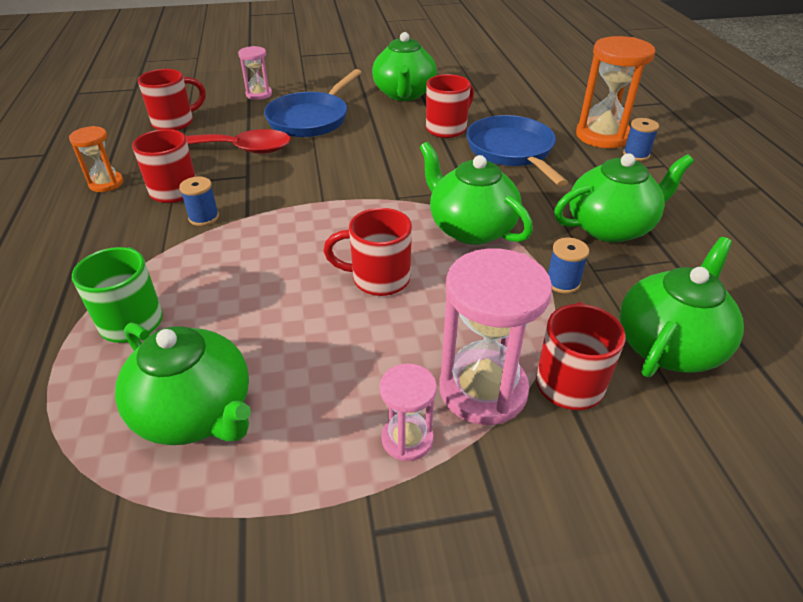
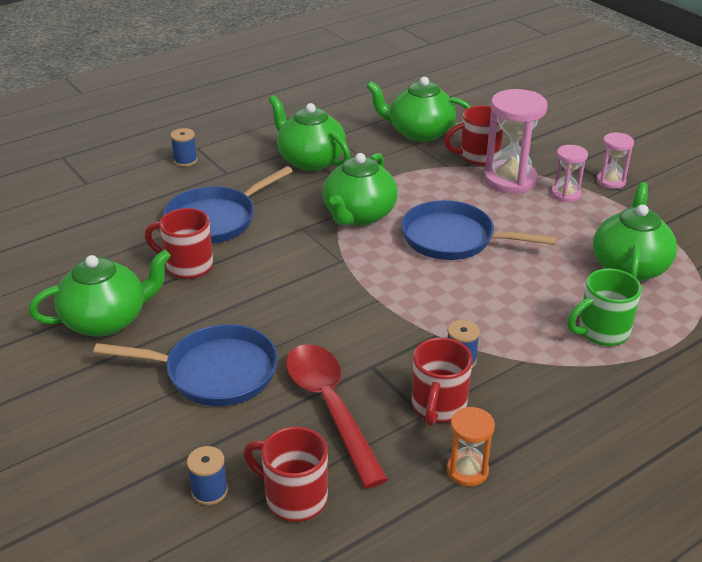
camera: 115 degrees left, 5 degrees down
pink hourglass [238,46,272,100] -> pink hourglass moved to [596,132,634,189]
red mug [323,208,412,296] -> blue pan [401,200,557,260]
blue spool [548,238,589,294] -> blue spool moved to [187,446,228,505]
orange hourglass [576,36,656,148] -> none

